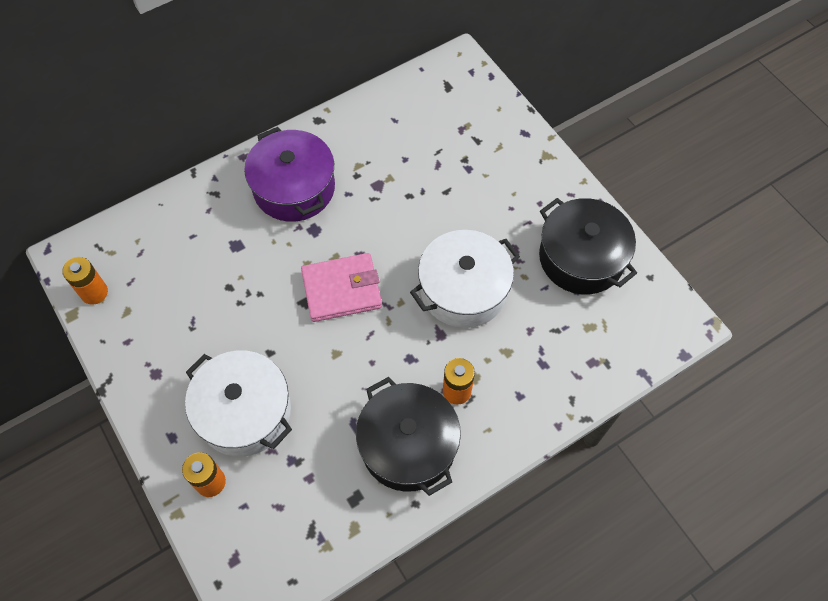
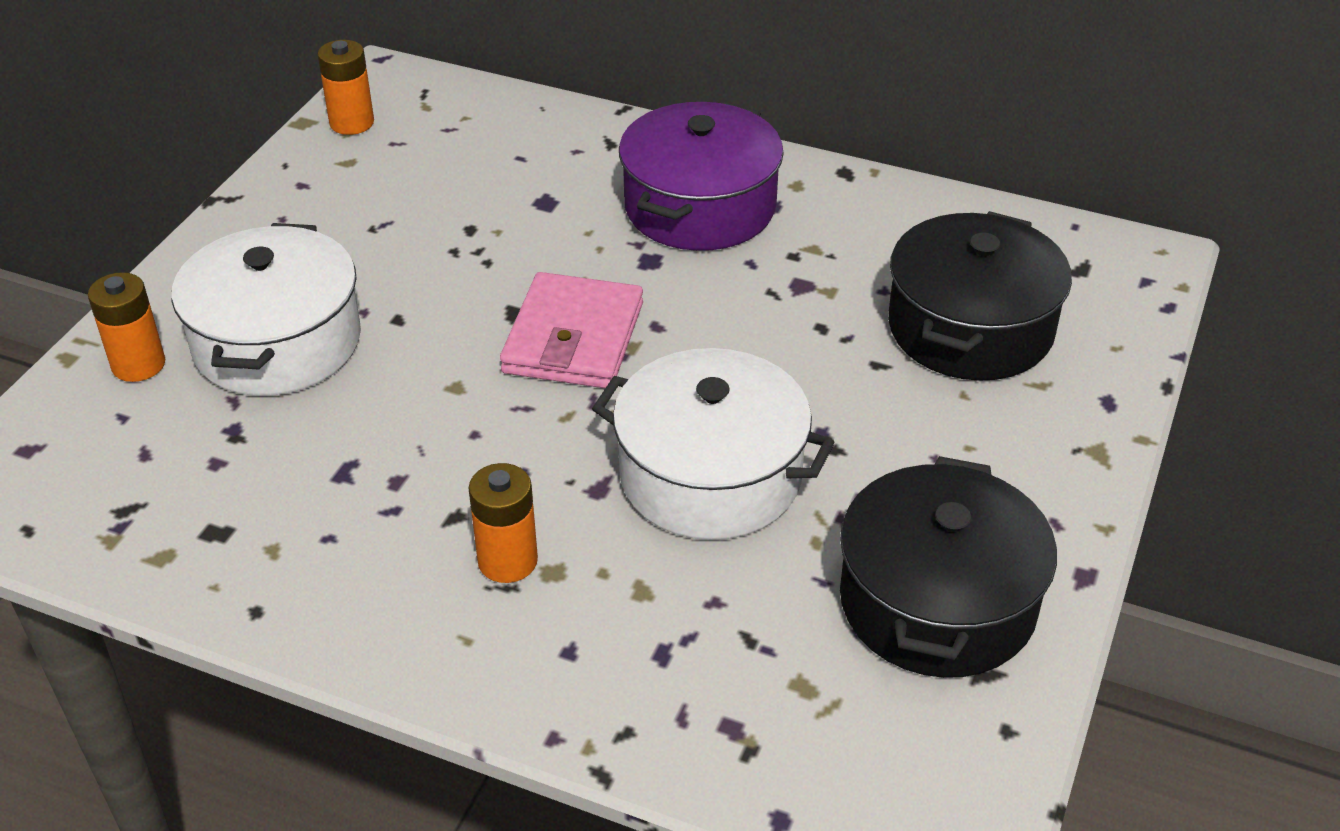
camera: 55 degrees right, 20 degrees down
pink wallet [301,253,382,322] -> pink wallet turned 60 degrees clockwise [500,272,643,388]
black pot [356,377,461,496] -> black pot moved to [888,211,1072,381]

